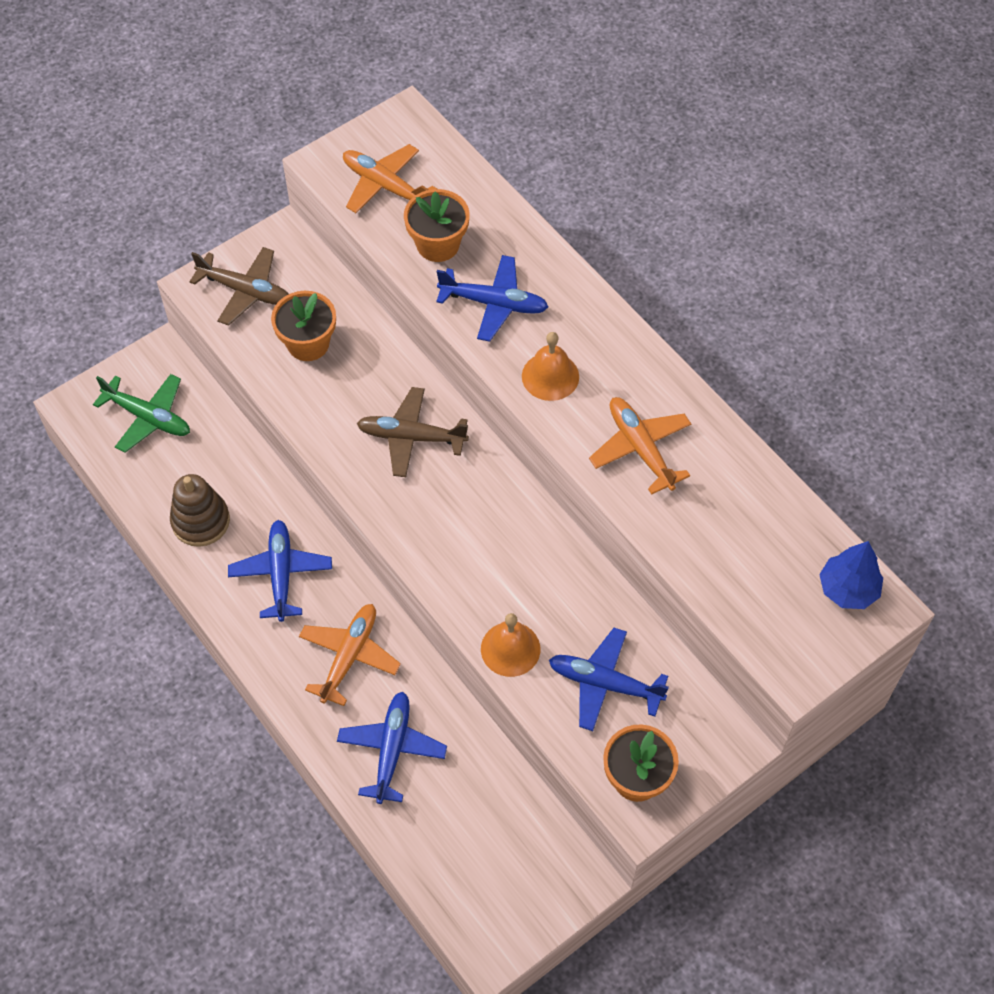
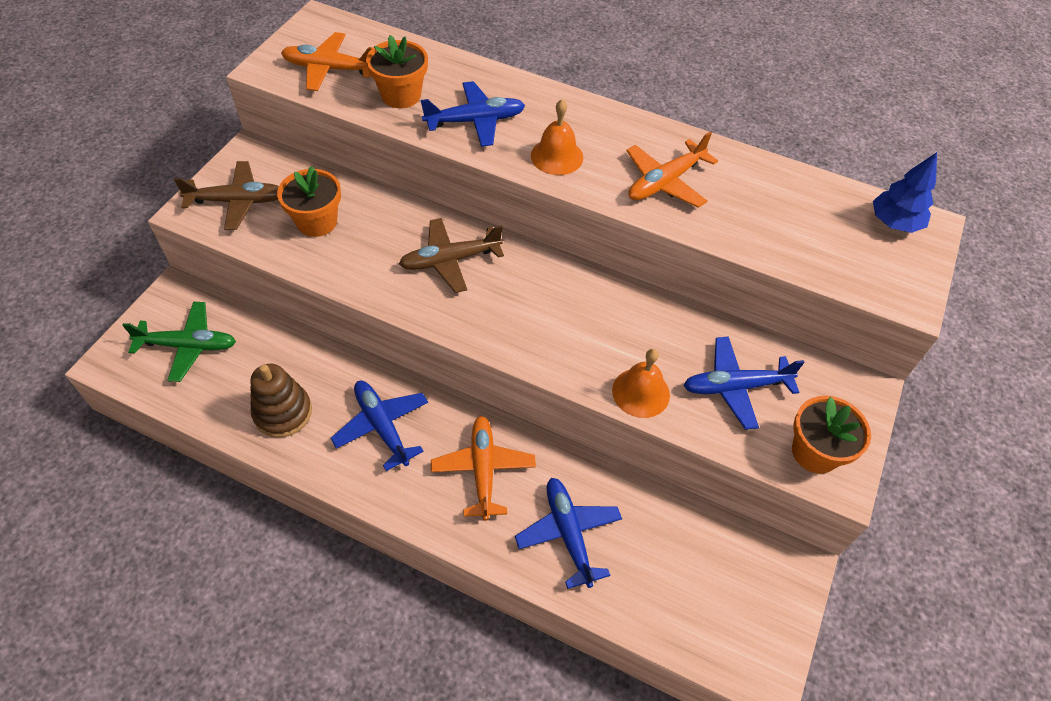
camera: 30 degrees left, 5 degrees down
orange plane [589,397,691,494] -> orange plane turned 75 degrees counterclockwise [626,132,718,208]

